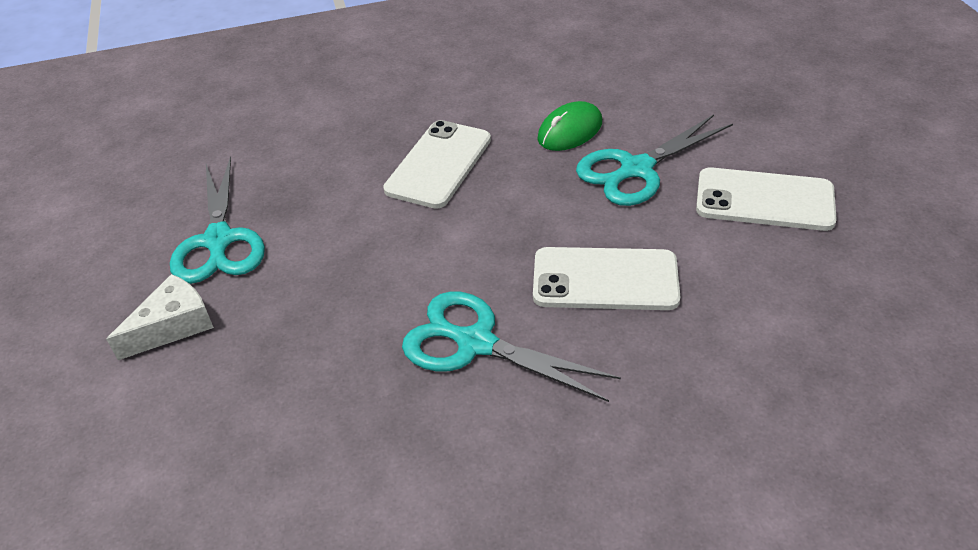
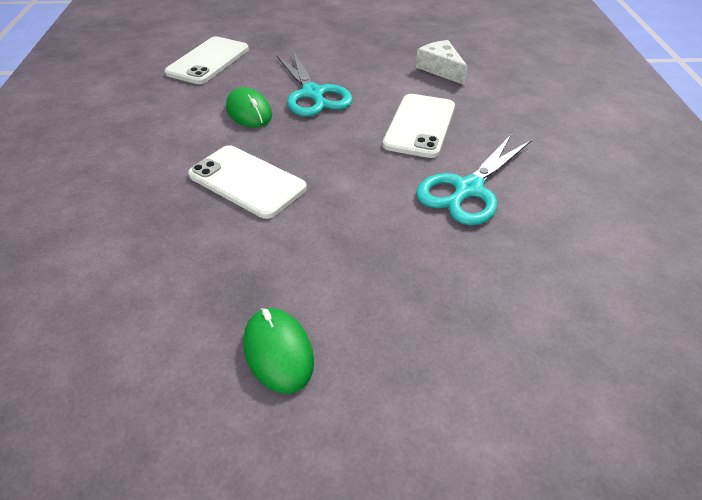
camera: 80 degrees left, 0 degrees up
white cheese [106,274,214,360] -> white cheese moved to [416,40,468,85]
turquoise scissors [170,156,265,284] -> green mouse [244,308,314,394]
white phone [696,167,837,231] -> white phone moved to [165,37,249,84]

